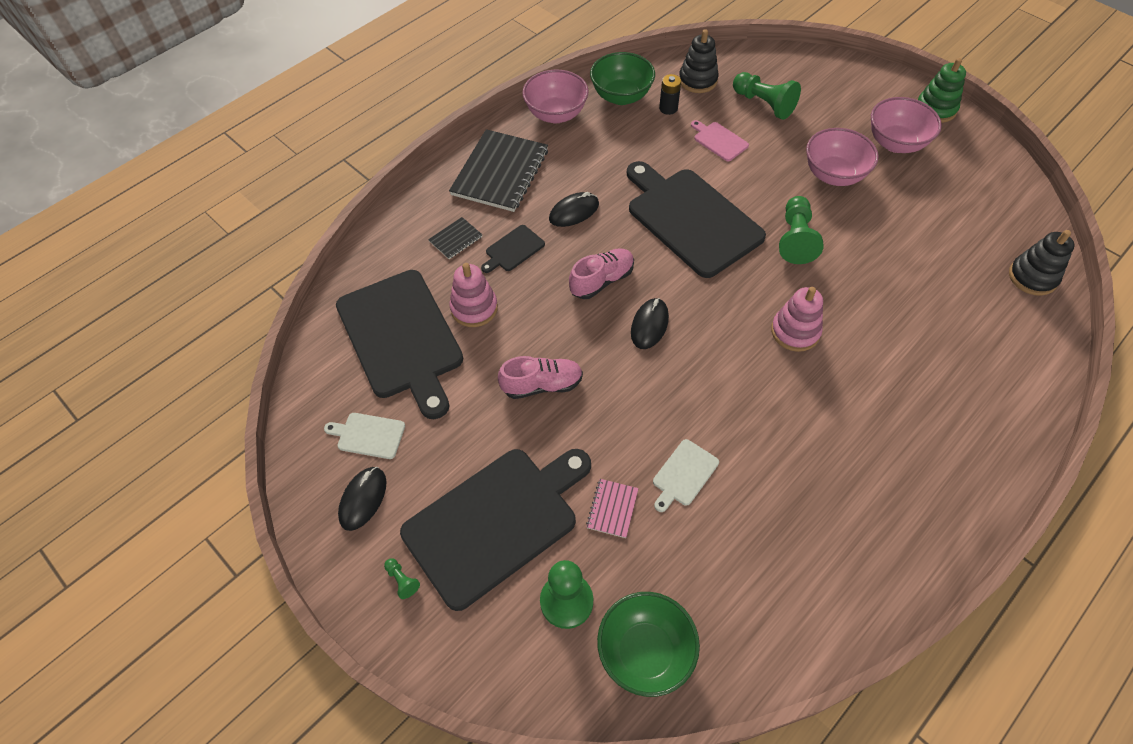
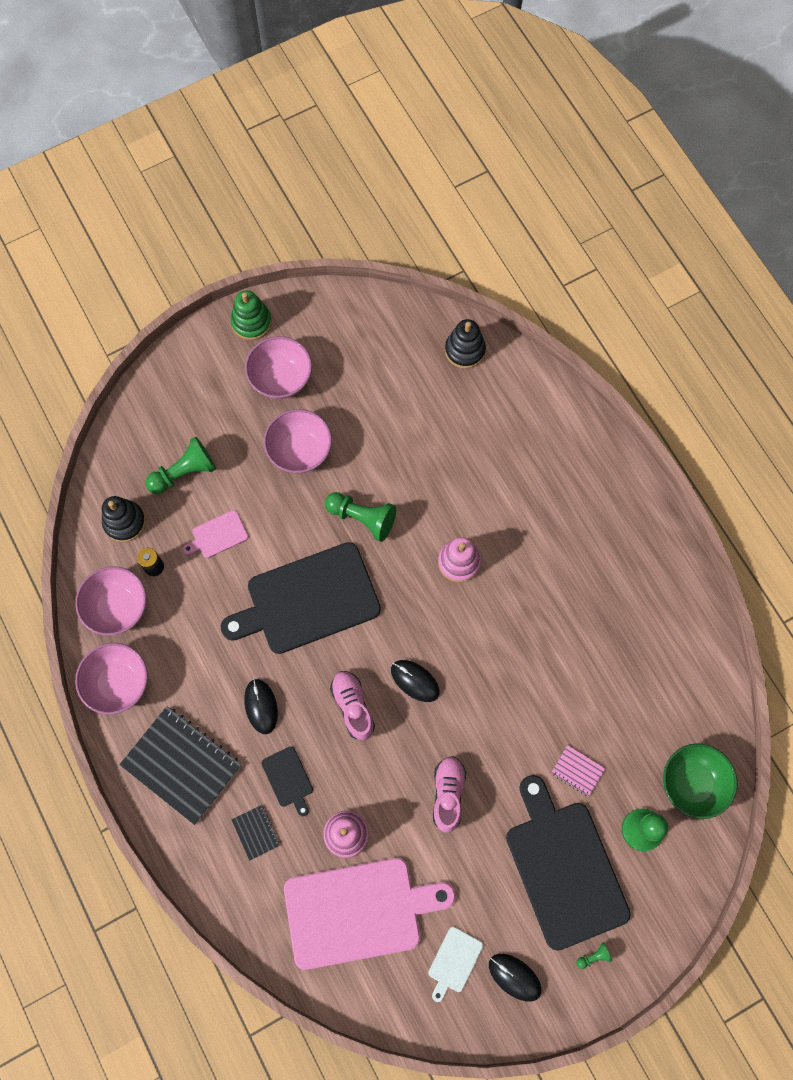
camera: 75 degrees left, 15 degrees up
black cutting board [336,270,463,419] -> pink cutting board [284,858,455,970]
green bowl [590,52,655,105] -> pink bowl [75,566,147,636]
white cutting board [653,439,719,512] -> none

